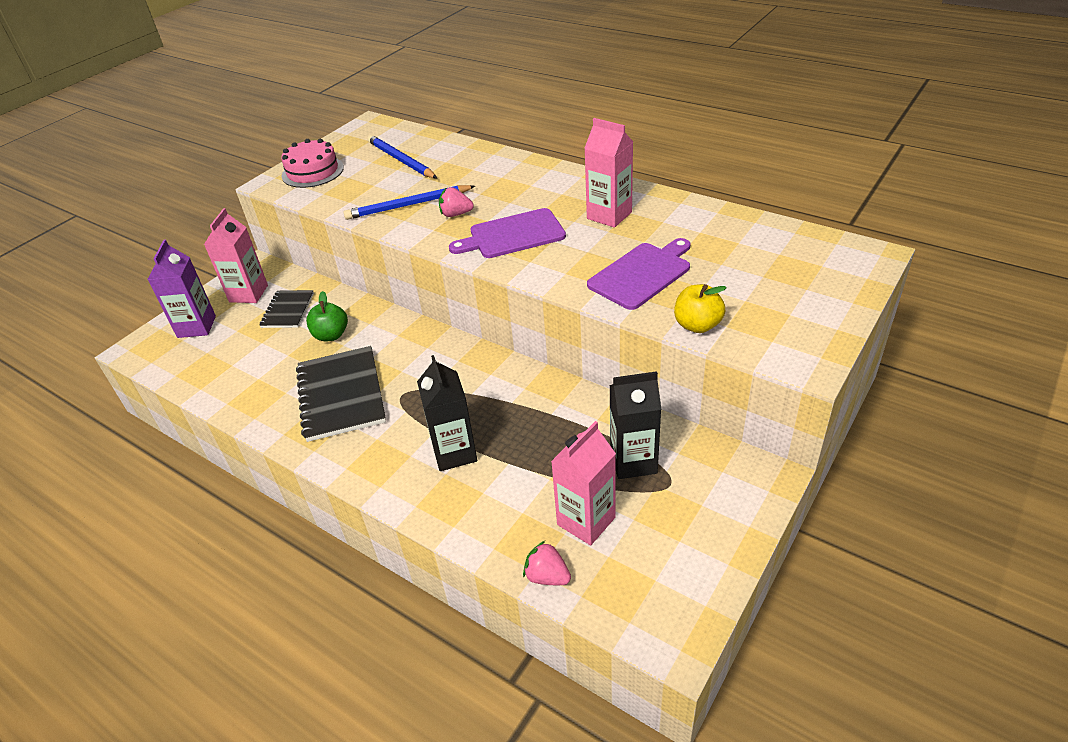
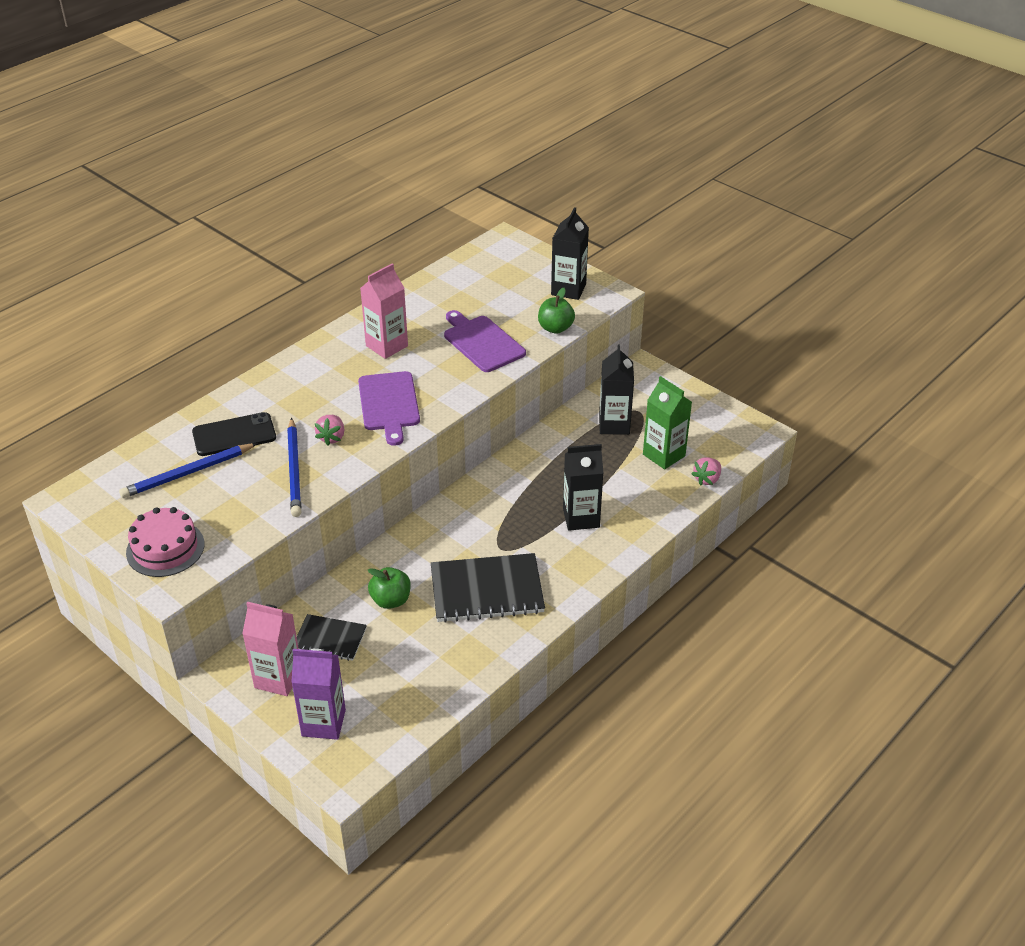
camera: 85 degrees left, 0 degrees up
pink carton [551,421,616,545] -> green carton [643,376,692,469]
yellow apple [674,284,727,333] -> green apple [538,288,575,334]
none -> black phone [192,412,276,456]
none -> black carton [551,207,589,300]

